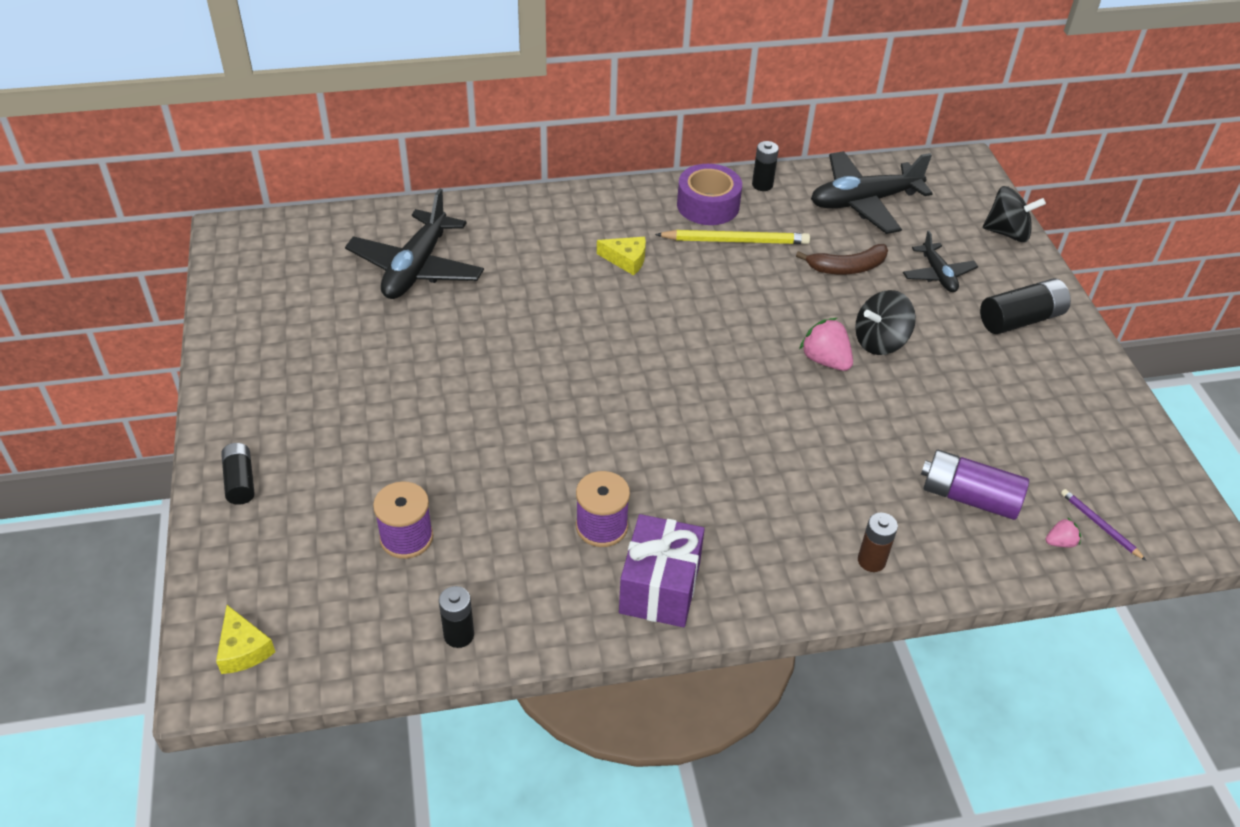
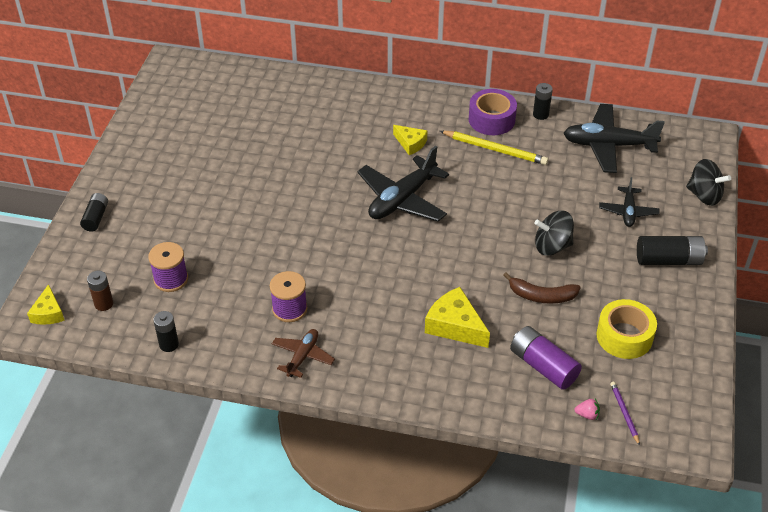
camera: 25 degrees right, 0 degrees up
black plane [345,188,484,299] -> black plane moved to [357,146,449,222]
purple gift [619,514,705,627] -> brown plane [272,329,335,378]
brown banana [796,244,888,274] -> brown banana moved to [503,272,581,304]
pink strawberry [799,318,853,371] -> none
brown battery [858,513,898,572] -> brown battery moved to [87,271,113,311]
none -> yellow cheese [425,287,490,348]
none -> yellow tape [596,299,657,359]

